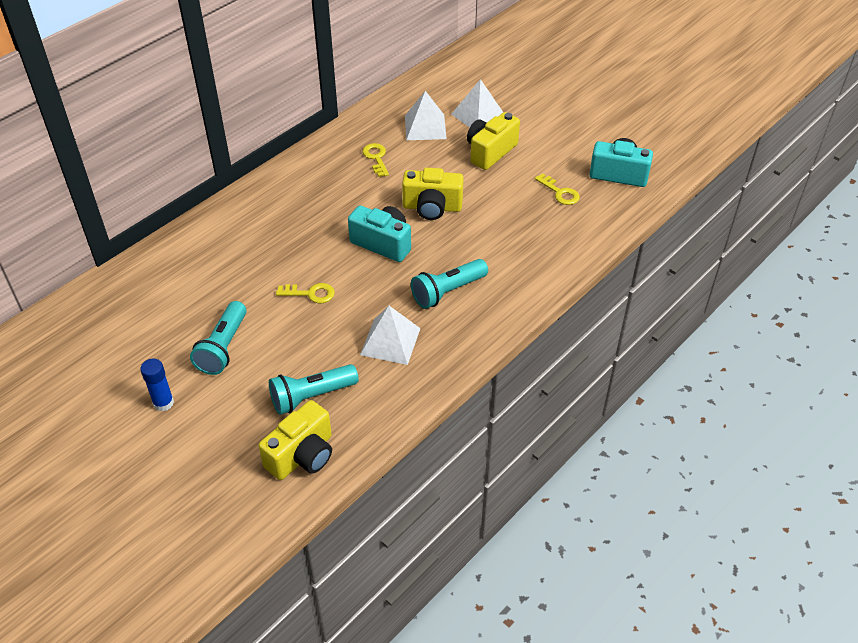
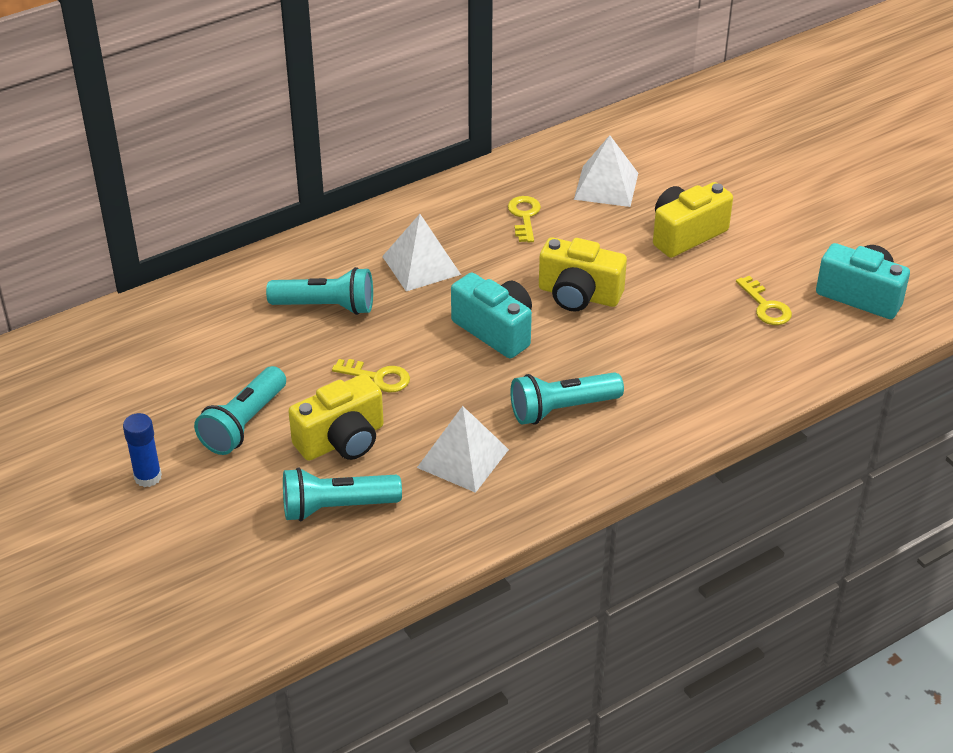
camera: 15 degrees right, 5 degrees down
yellow camera [258,400,332,480] -> yellow camera moved to [288,374,384,461]
white pyramid [451,79,503,127] -> white pyramid moved to [382,214,461,291]
none -> turquoise flashlight [266,267,373,315]

